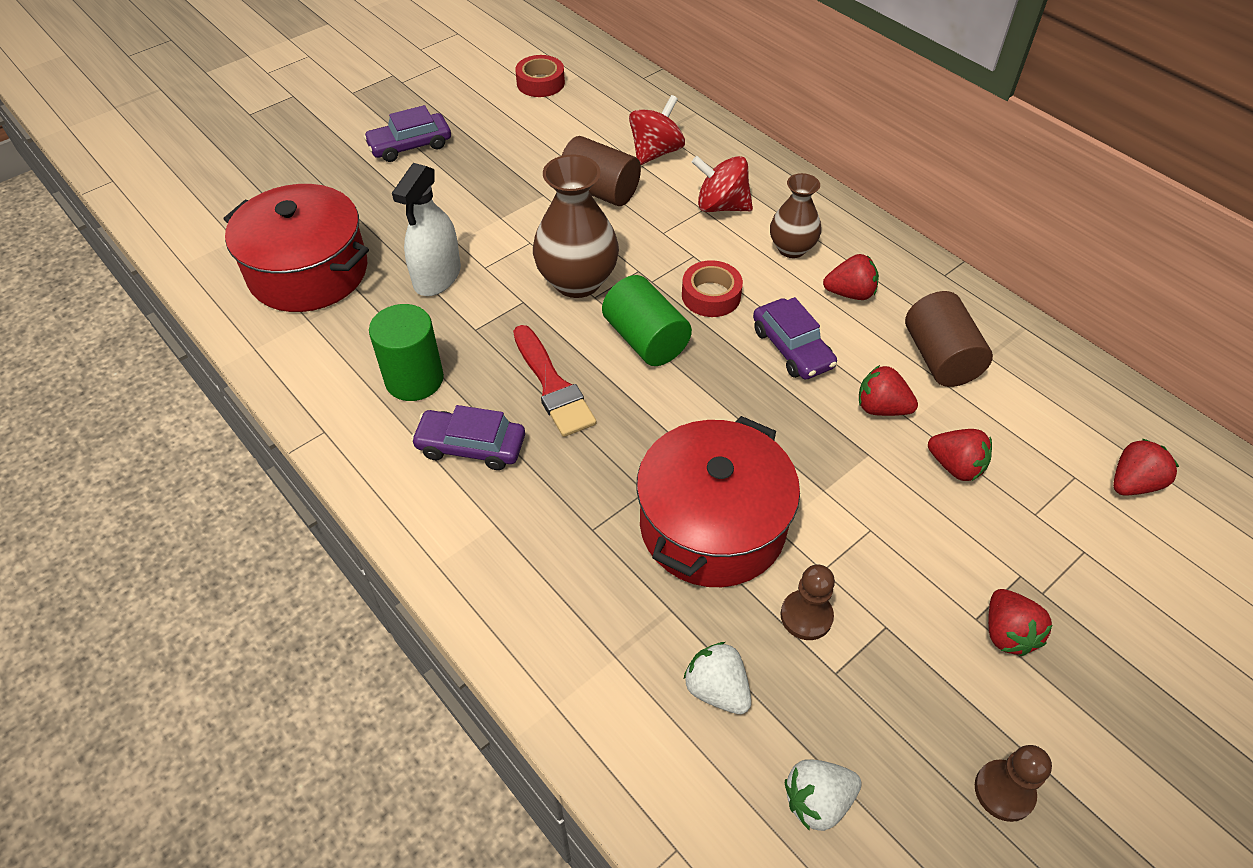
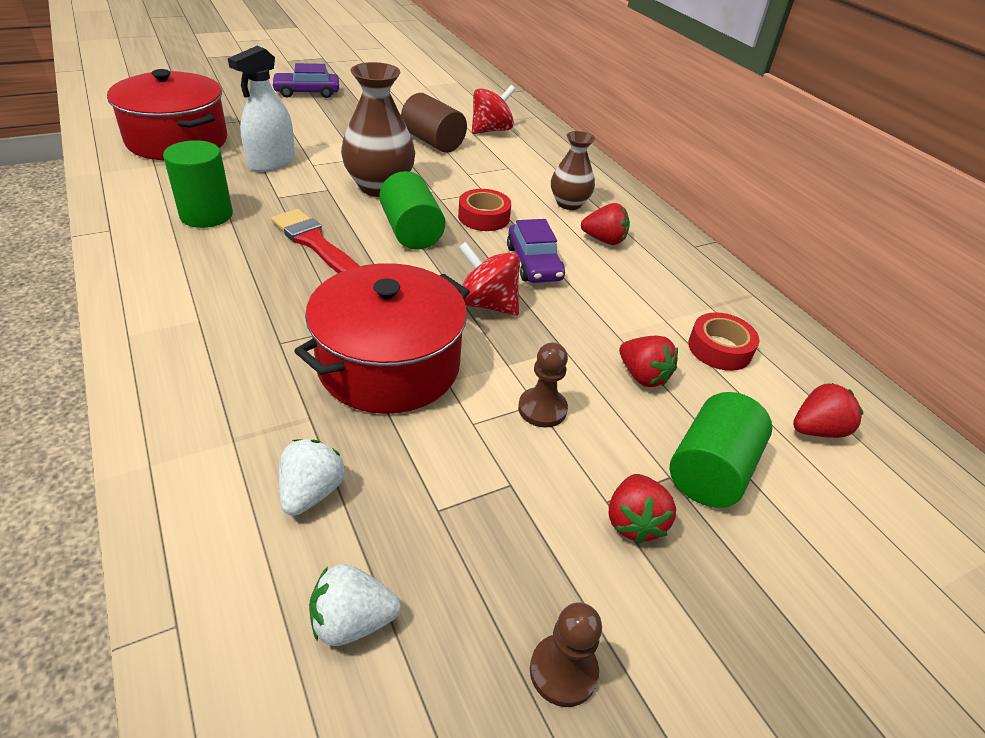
camera: 10 degrees right, 10 degrees down
purple car [411,405,525,470] -> none
red brush [513,325,597,437] -> red brush turned 150 degrees clockwise [271,209,359,273]
red tape [515,55,565,97] -> red tape moved to [688,312,759,371]
white strawberry [684,642,751,714] -> white strawberry turned 45 degrees clockwise [279,439,345,516]
red spinning top [692,156,753,212] -> red spinning top moved to [458,242,520,316]
brown pawn [781,564,835,640] -> brown pawn moved to [518,342,568,428]
red strawberry [859,365,918,416] -> none
brown cylinder [905,291,993,387] -> none
none -> green cylinder [670,392,772,508]

